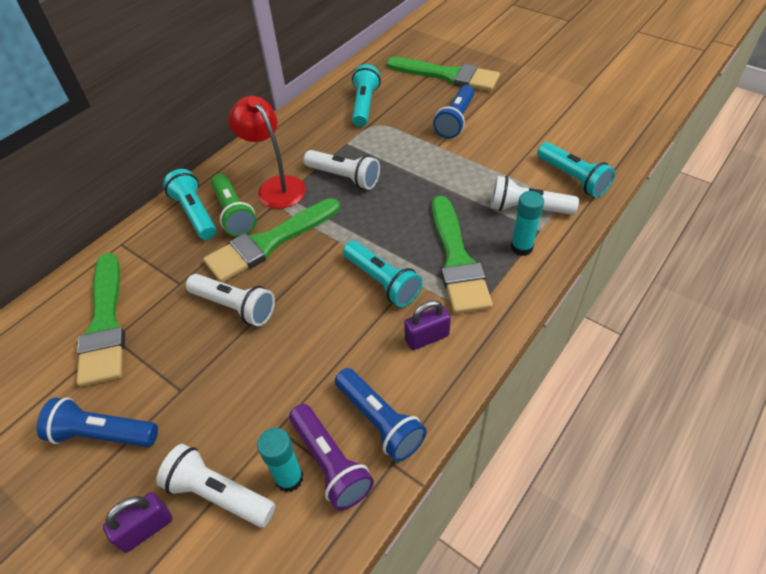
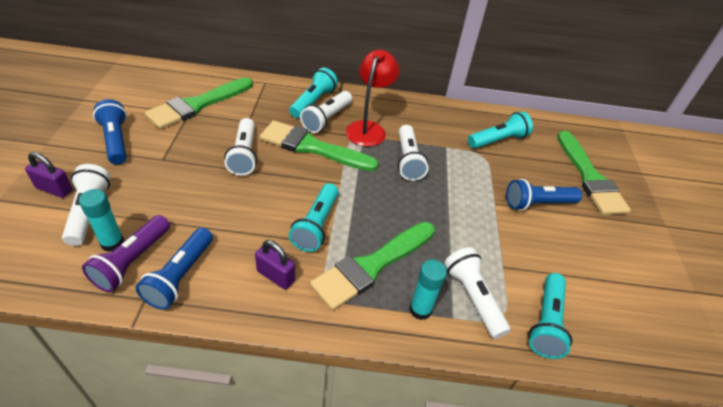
camera: 50 degrees right, 5 degrees down
green flashlight [211,173,257,237] -> white flashlight [300,91,352,133]

